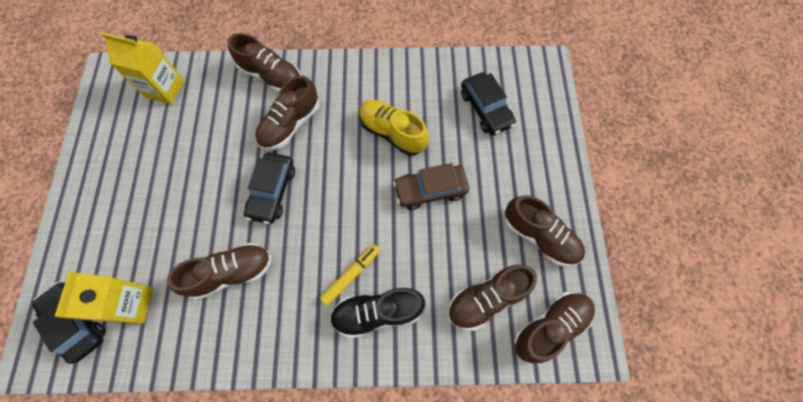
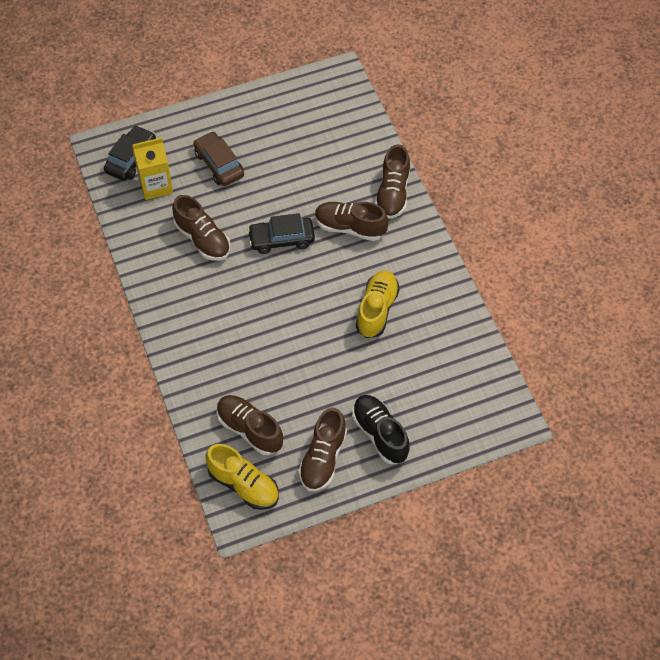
camera: 70 degrees right, 10 degrees down
yellow carton [102,32,185,104] -> none
yellow marker [320,244,380,306] -> none
black shoe [330,288,425,338] -> black shoe moved to [352,395,410,464]
brown car [393,163,469,210] -> brown car moved to [193,131,244,186]
black car [461,72,516,135] -> none
brown shoe [514,292,595,364] -> yellow shoe [206,444,279,510]

